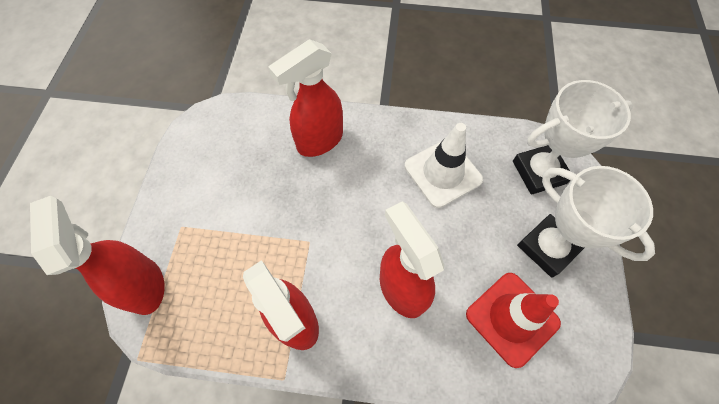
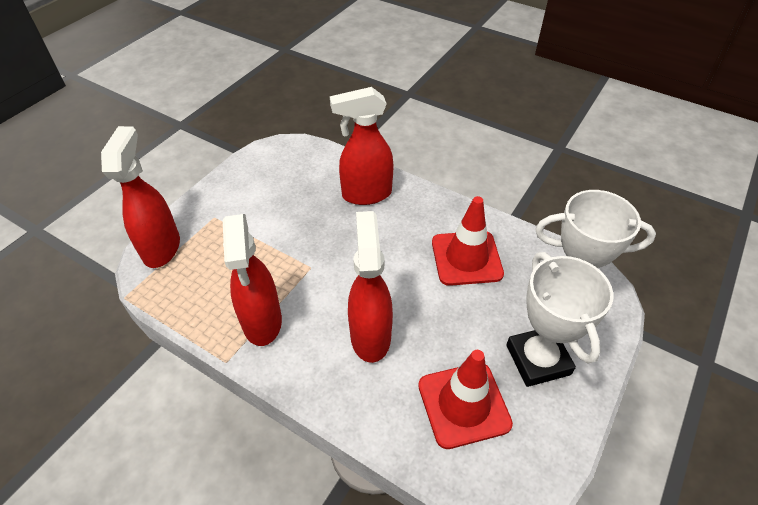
camera: 25 degrees right, 15 degrees down
white traffic cone [404,123,483,208] -> red traffic cone [432,196,504,286]

